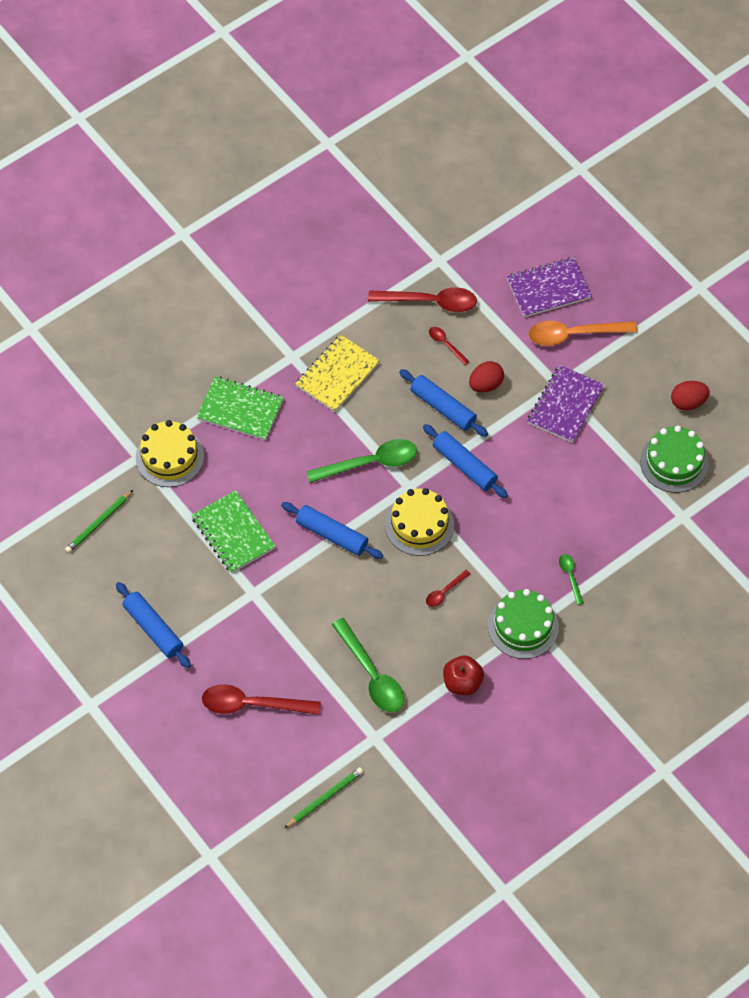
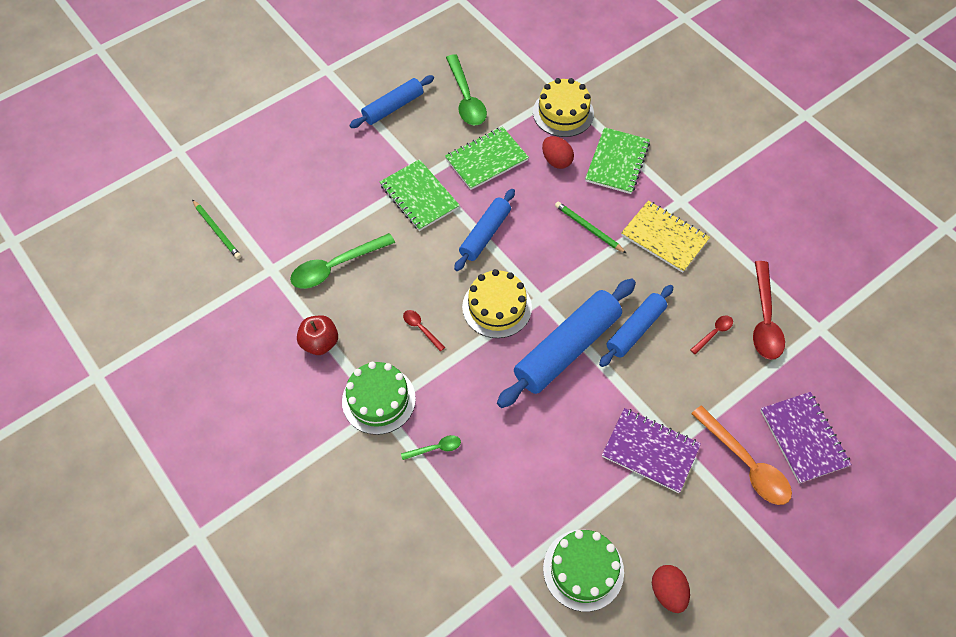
camera: 90 degrees right, 0 degrees up
green pencil [65,490,133,553] -> green pencil moved to [555,202,626,253]
red spoon [202,684,321,715] -> none
green spoon [306,439,417,483] -> green spoon moved to [446,54,487,125]
blue rolling pin [423,424,508,498] -> blue rolling pin [497,278,636,408], size x1.63
red egg [469,361,504,393] -> red egg moved to [542,136,574,169]
orange spoon [528,321,637,346] -> orange spoon turned 150 degrees clockwise [691,405,792,505]
none -> green notebook [380,159,460,231]

